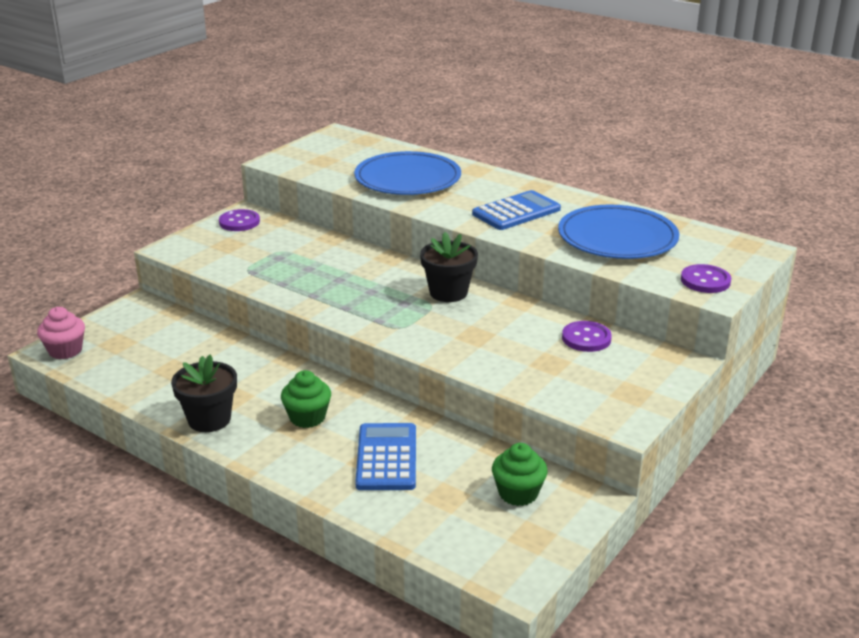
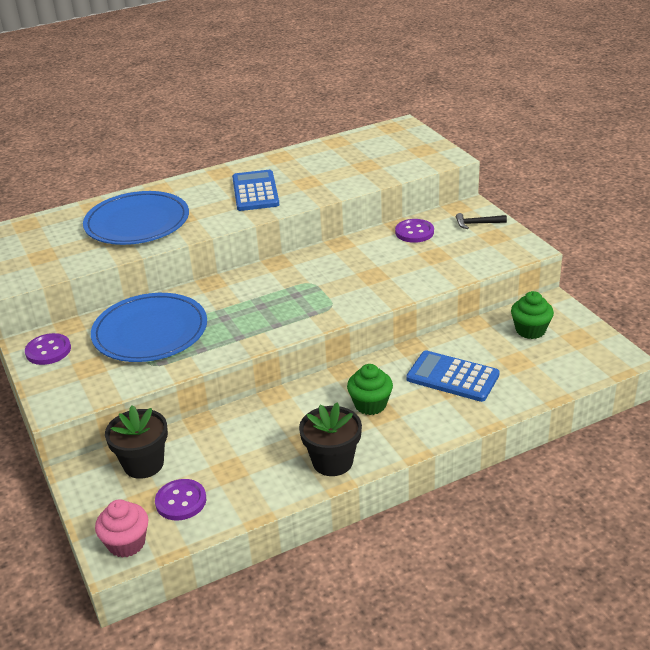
camera: 60 degrees left, 5 degrees up
black flower pot [420,232,478,302] -> black flower pot moved to [105,405,168,479]
blue plate [558,205,679,259] -> blue plate moved to [91,293,207,362]
purple button [681,264,731,293] -> purple button moved to [155,479,206,521]
none -> black hammer [456,213,507,229]

